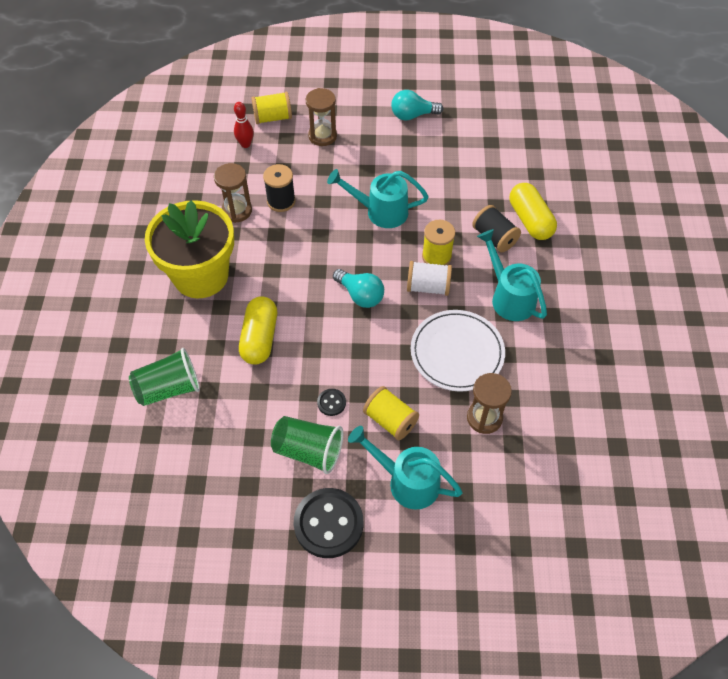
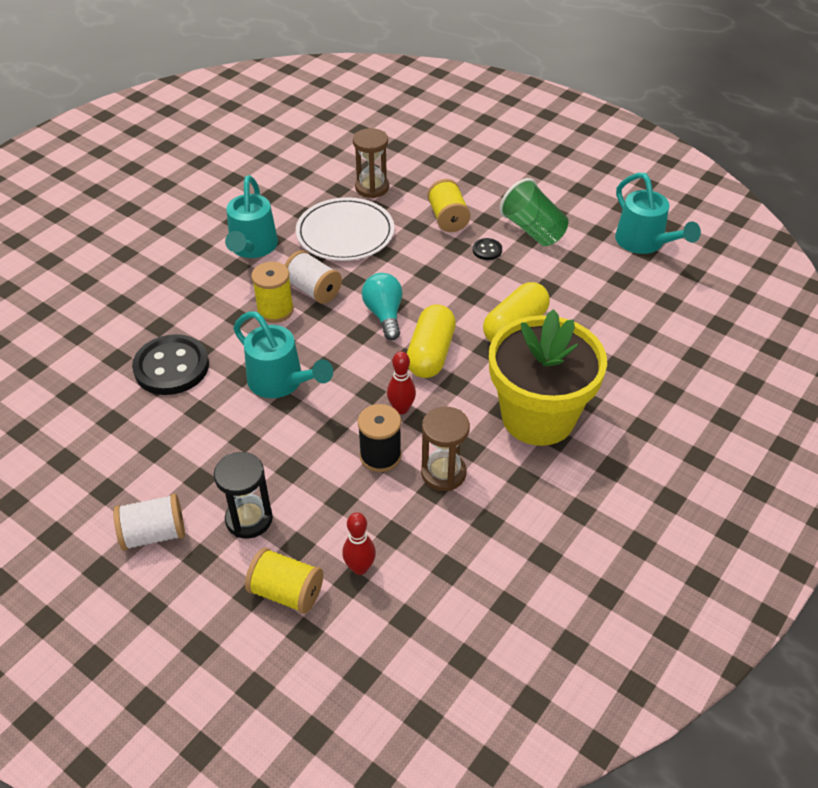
camera: 145 degrees left, 10 degrees down
green cup [129,348,200,406] -> none
black button [294,488,363,558] -> black button moved to [132,334,209,395]
brown hourglass [306,88,337,146] -> black hourglass [214,452,273,539]
turquoise watering can [348,426,463,510] -> turquoise watering can moved to [615,173,701,254]
turquoise light bulb [391,90,443,121] -> none
black spool [472,205,521,252] -> none
yellow capsule [510,183,557,240] -> yellow capsule moved to [407,304,456,378]
none -> white spool [113,494,185,551]
none -> red bowling pin [387,351,416,414]

